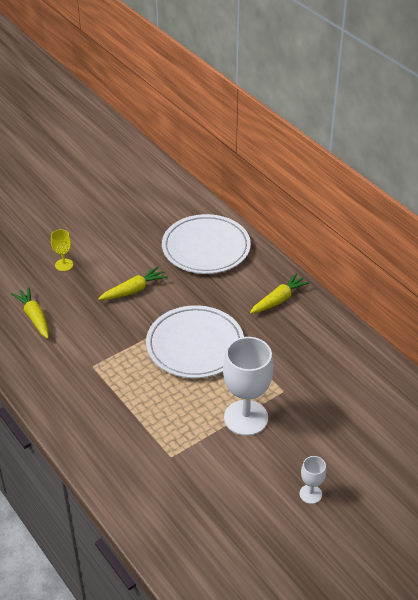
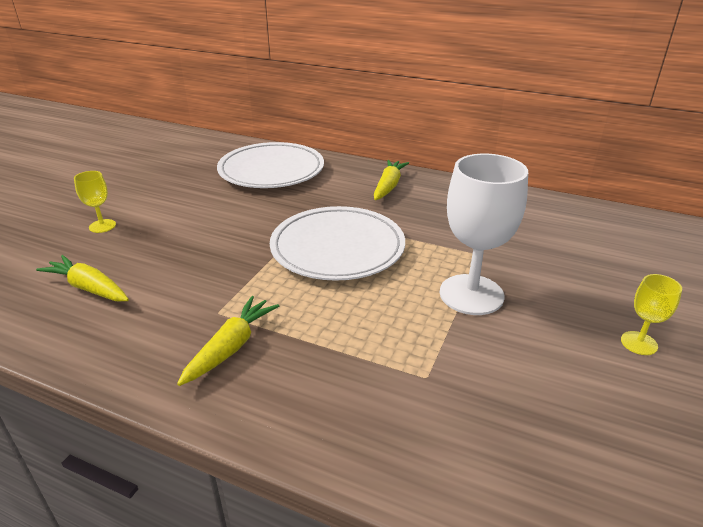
camera: 30 degrees left, 10 degrees down
yellow carrot [98,266,168,300] -> yellow carrot moved to [177,296,279,386]
white goblet [300,456,326,504] -> yellow goblet [621,274,682,355]

